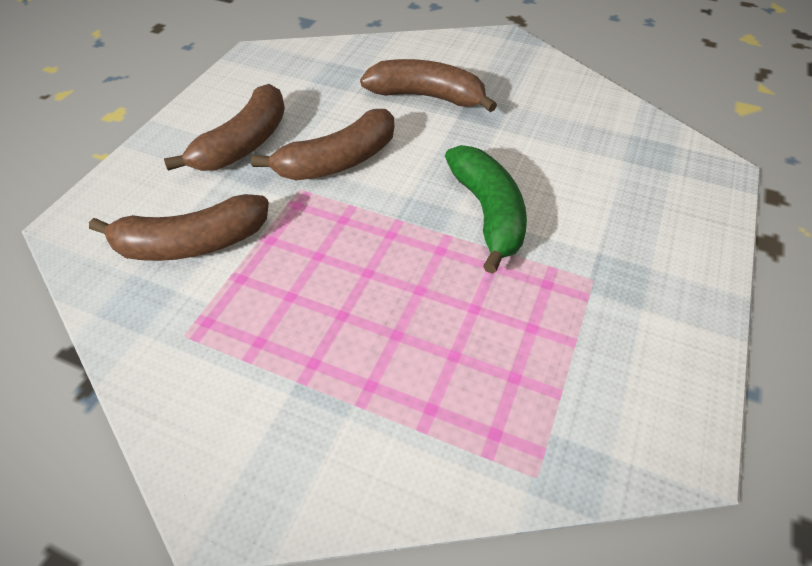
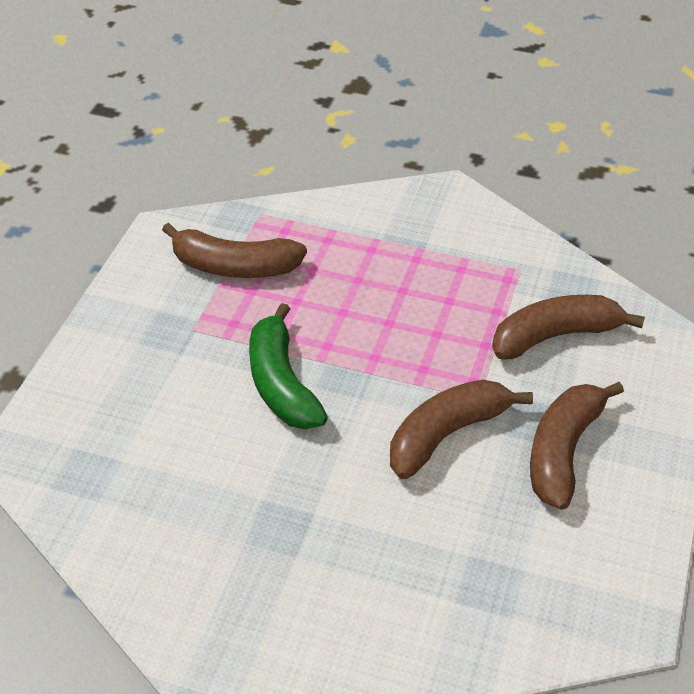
camera: 175 degrees right, 5 degrees down
brown banana [360,59,497,112] -> brown banana moved to [162,223,307,278]

